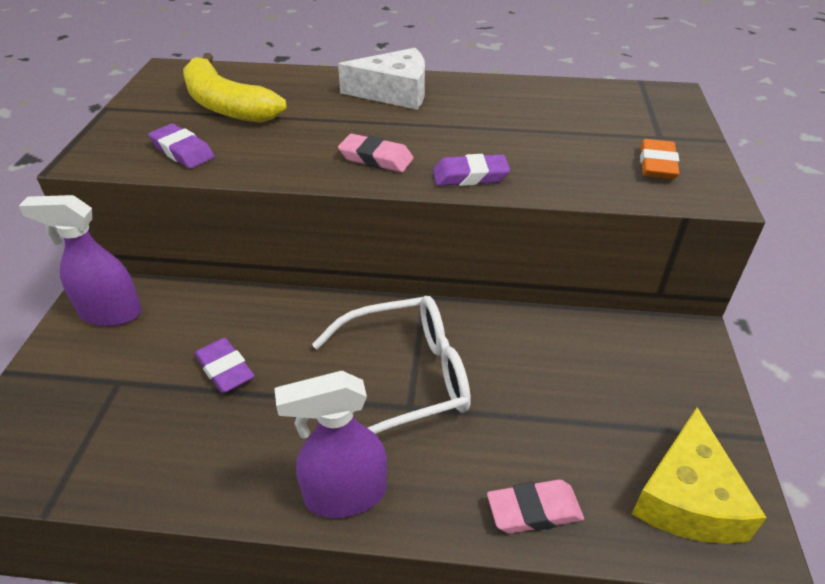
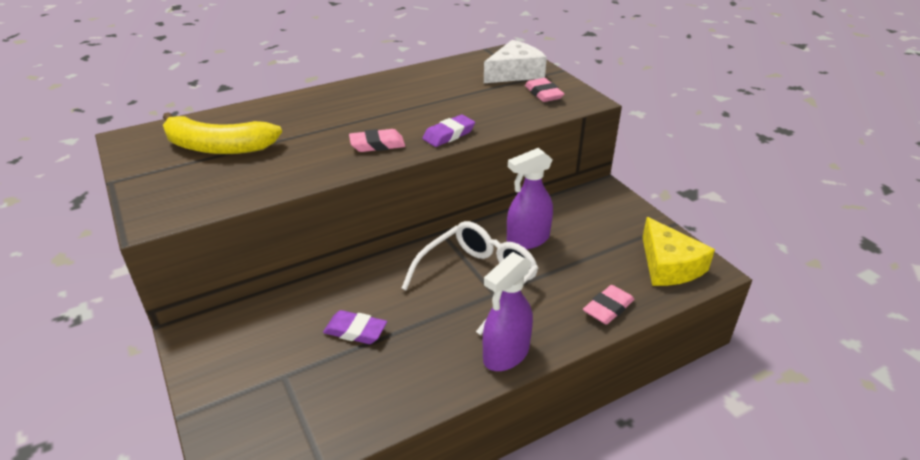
camera: 35 degrees left, 5 degrees down
purple spray bottle [19,195,142,326] -> purple spray bottle moved to [507,148,553,249]
purple eraser [148,124,215,169] -> none
white cheese [338,48,425,110] -> white cheese moved to [484,40,547,83]
orange eraser [640,139,679,179] -> pink eraser [525,78,564,102]

